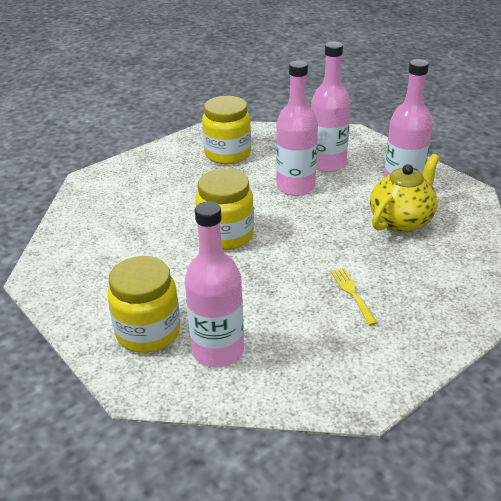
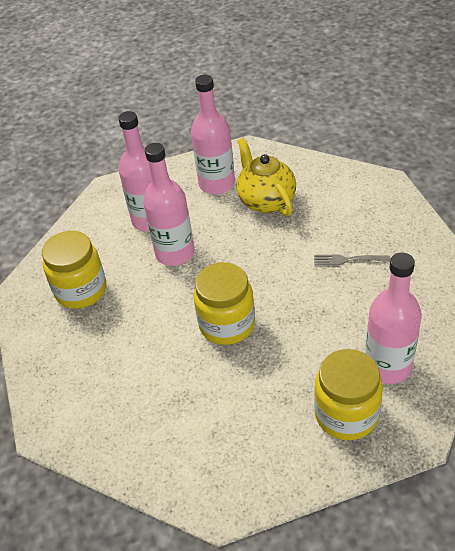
camera: 65 degrees left, 10 degrees up
yellow fork [331,268,378,326] -> grey fork [314,255,390,266]

